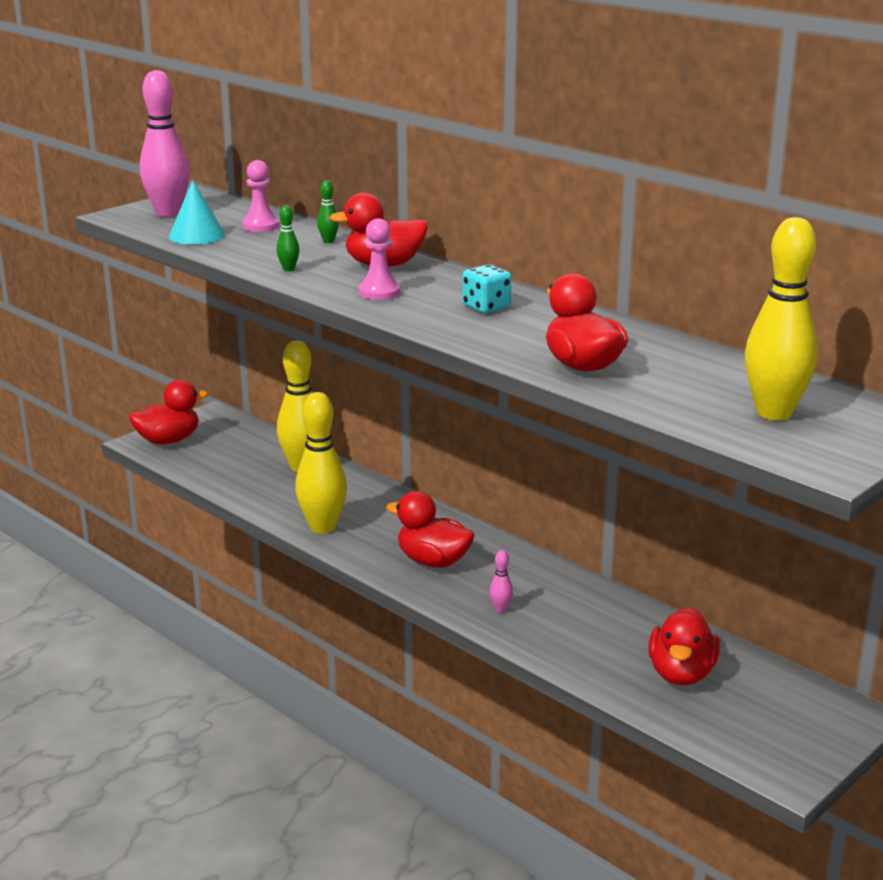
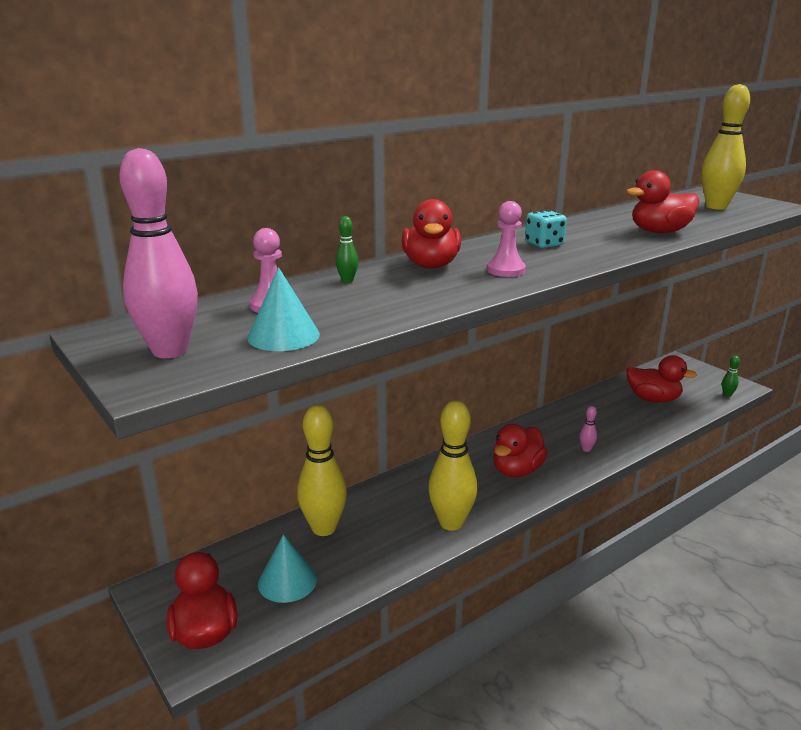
camera: 80 degrees left, 0 degrees up
green bowling pin [277,205,299,271] -> green bowling pin moved to [722,356,740,397]
none -> turquoise cone [258,534,317,603]

